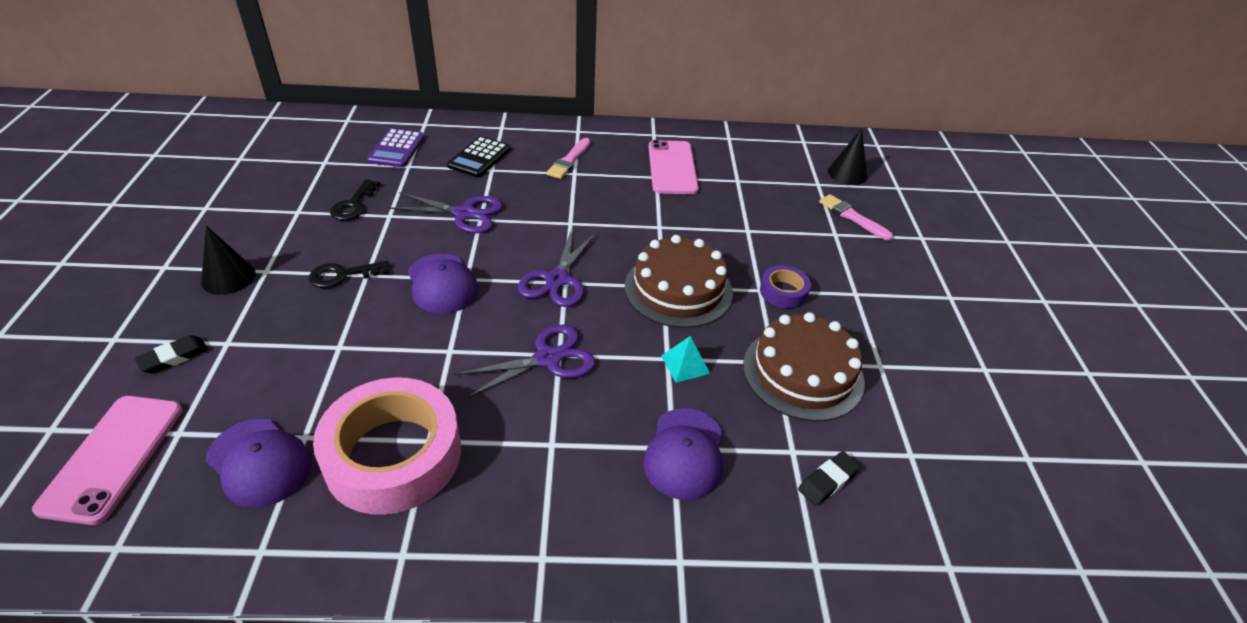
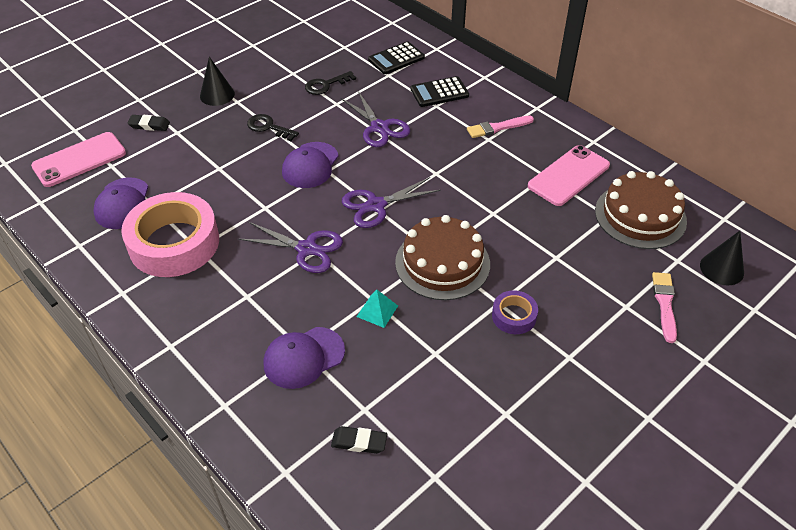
camera: 50 degrees right, 5 degrees up
purple calculator [367,128,425,167] -> black calculator [368,42,425,74]
brown cake [743,312,865,421] -> brown cake moved to [595,171,687,249]

